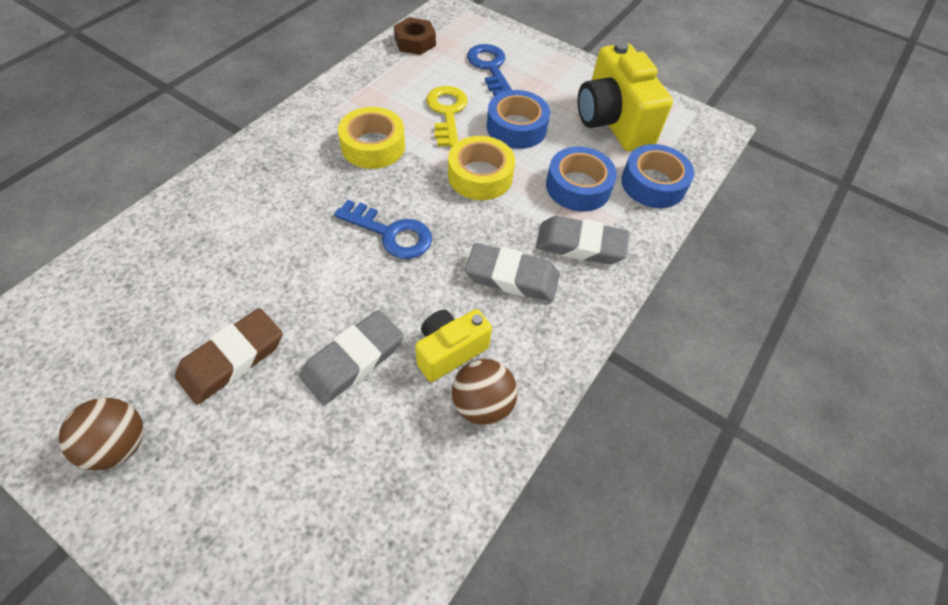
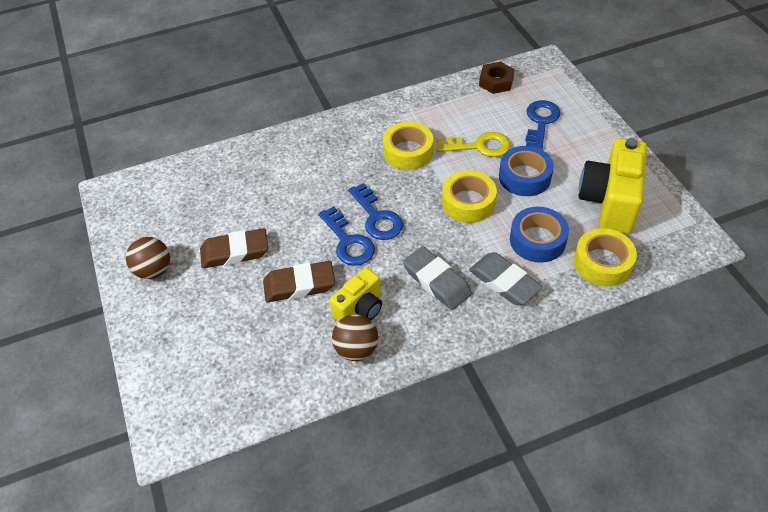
camera: 40 degrees right, 5 degrees down
grey eraser [300,310,404,405] -> brown eraser [263,261,335,302]
yellow camera [415,309,492,382] -> yellow camera turned 135 degrees clockwise [330,268,382,322]
yellow key [426,86,468,147] -> yellow key turned 60 degrees clockwise [436,132,510,157]
blue tape [621,144,694,208] -> yellow tape [574,228,637,286]
none -> blue key [318,206,375,266]

